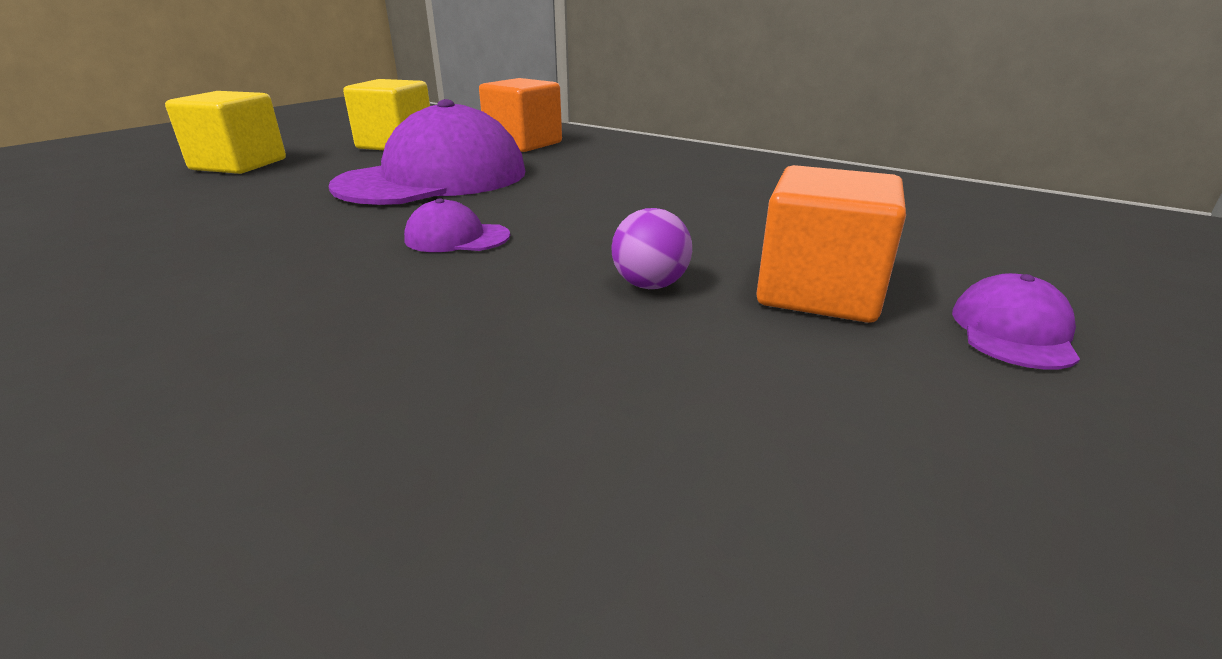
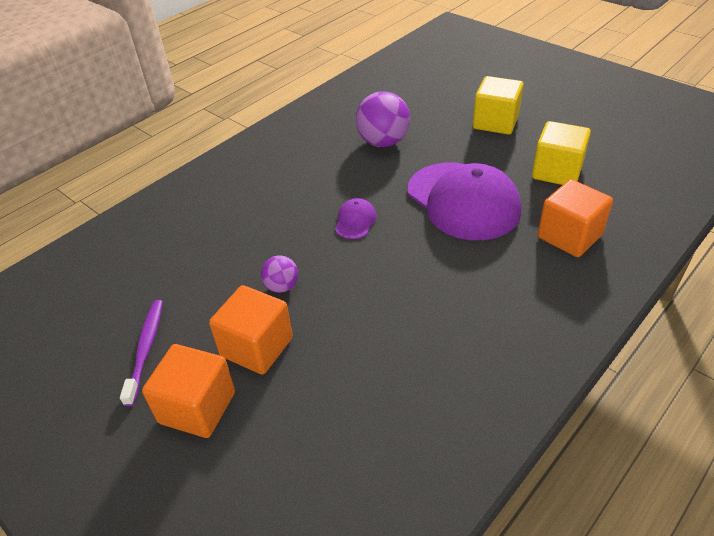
camera: 100 degrees right, 15 degrees up
purple cap [952,273,1080,370] -> orange cube [142,344,235,438]
none -> purple toothbrush [120,300,163,406]
none -> purple ball [356,91,410,147]

